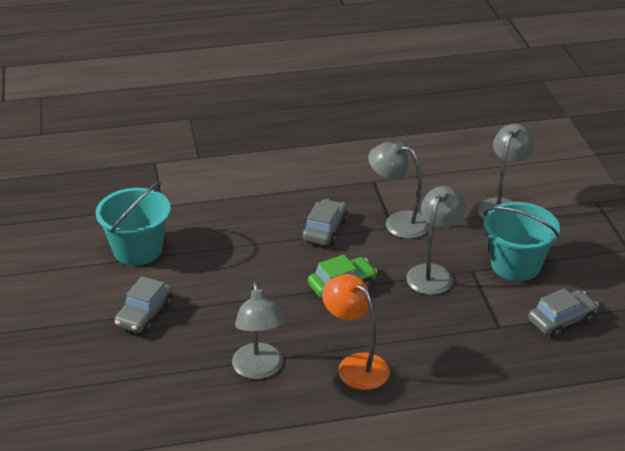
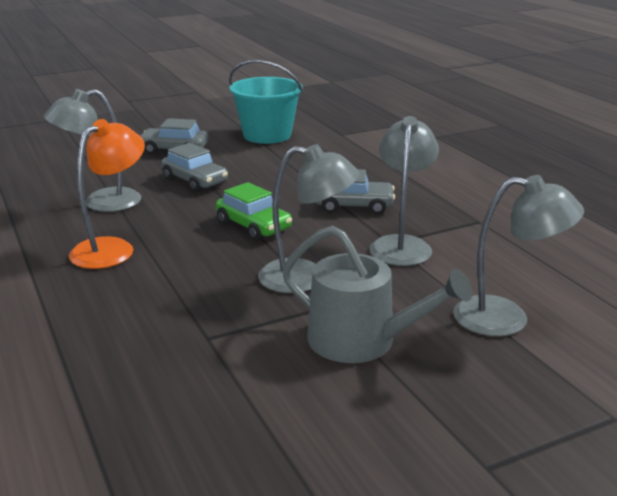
camera: 75 degrees right, 10 degrees down
turquoise bucket [483,202,560,281] -> grey watering can [282,226,472,363]
grey car [528,288,599,338] -> grey car moved to [161,143,228,192]

